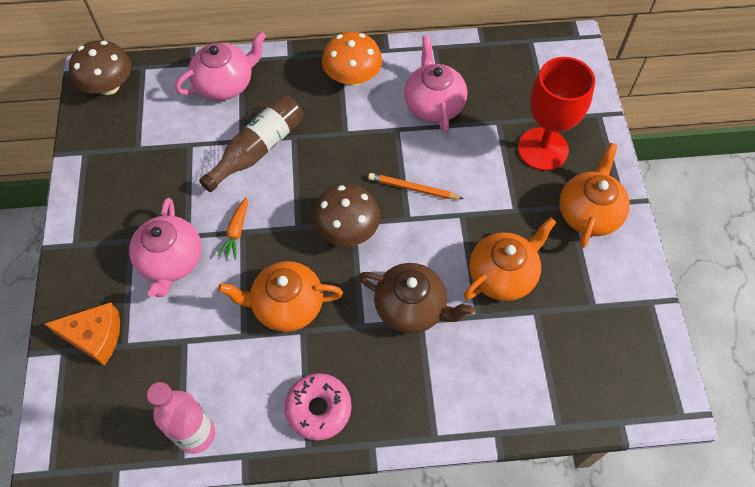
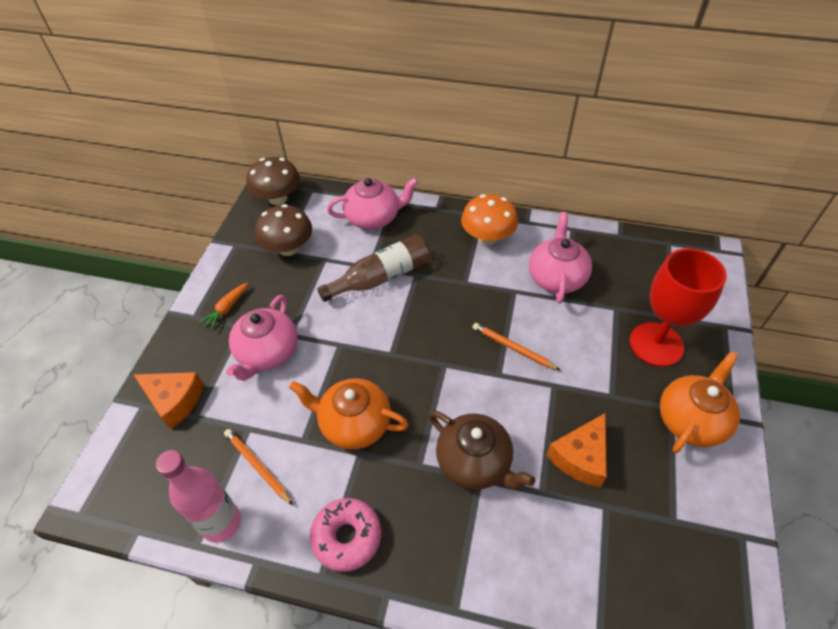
camera: 20 degrees right, 10 degrees down
orange carrot [218,197,248,259] -> orange carrot moved to [199,283,248,330]
brown mushroom [313,184,380,247] -> brown mushroom moved to [255,204,312,256]
orange teapot [464,217,556,301] -> orange cheese [547,413,607,487]
none -> orange pencil [224,429,293,505]

